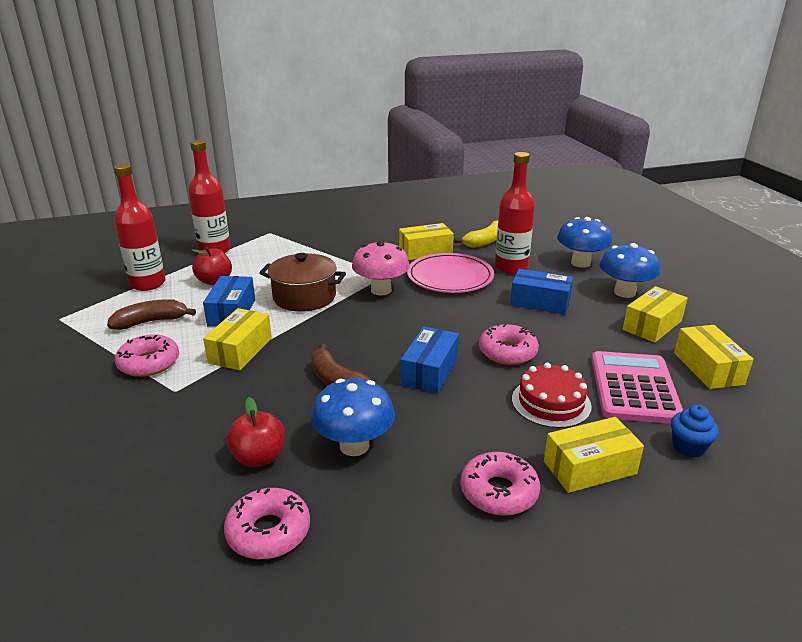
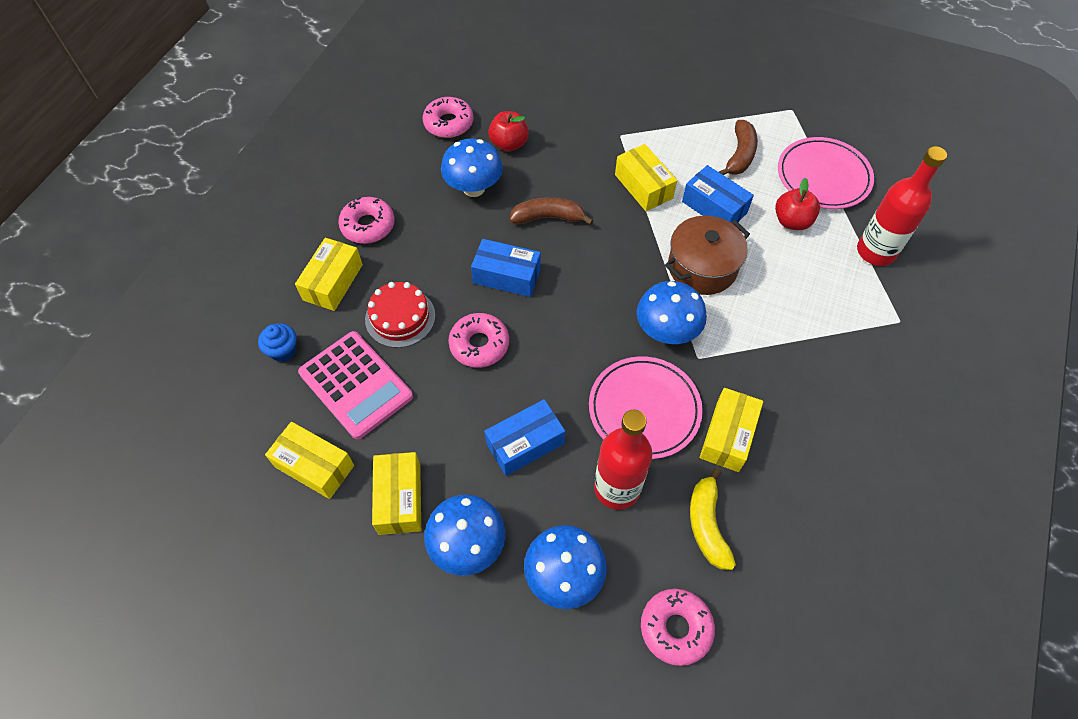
camera: 130 degrees right, 30 degrees up
red bottle [114,164,166,291] -> pink plate [778,137,874,209]
pink donut [115,334,179,377] -> pink donut moved to [641,589,715,666]
pink mushroom [352,241,410,295] -> blue mushroom [637,281,707,344]
blue box [401,326,459,393] -> blue box turned 45 degrees counterclockwise [471,239,541,297]

